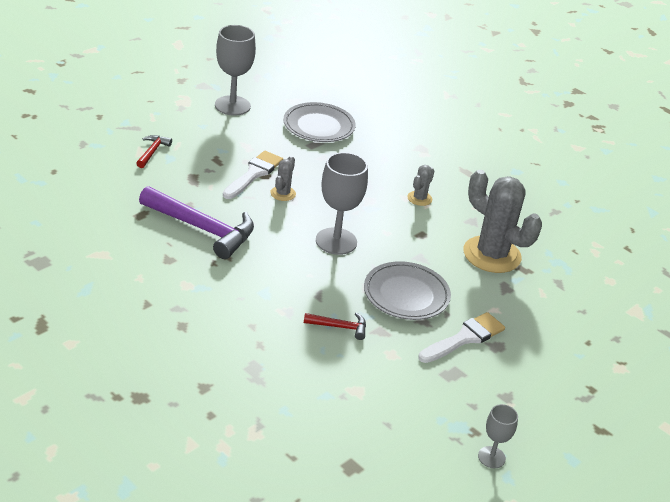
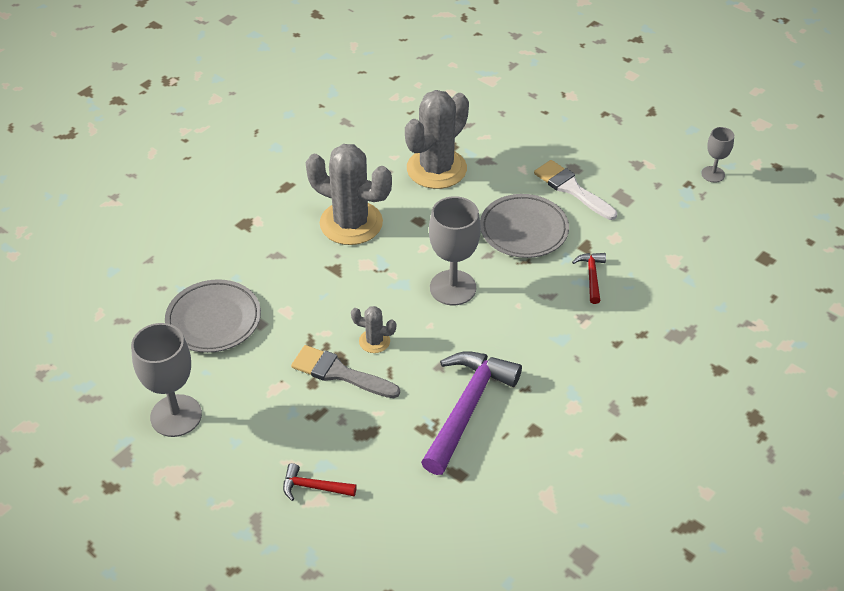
camera: 90 degrees left, 10 degrees up
white brush [223,151,283,199] -> grey brush [291,345,400,398]
grey cactus [407,165,434,206] -> grey cactus [306,144,392,245], size x2.20

